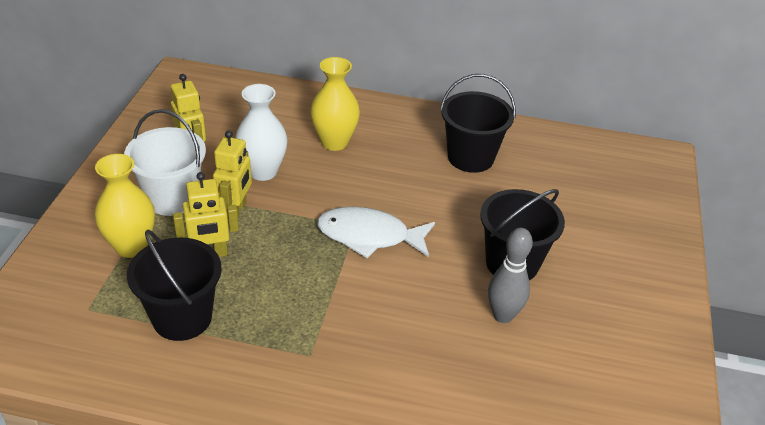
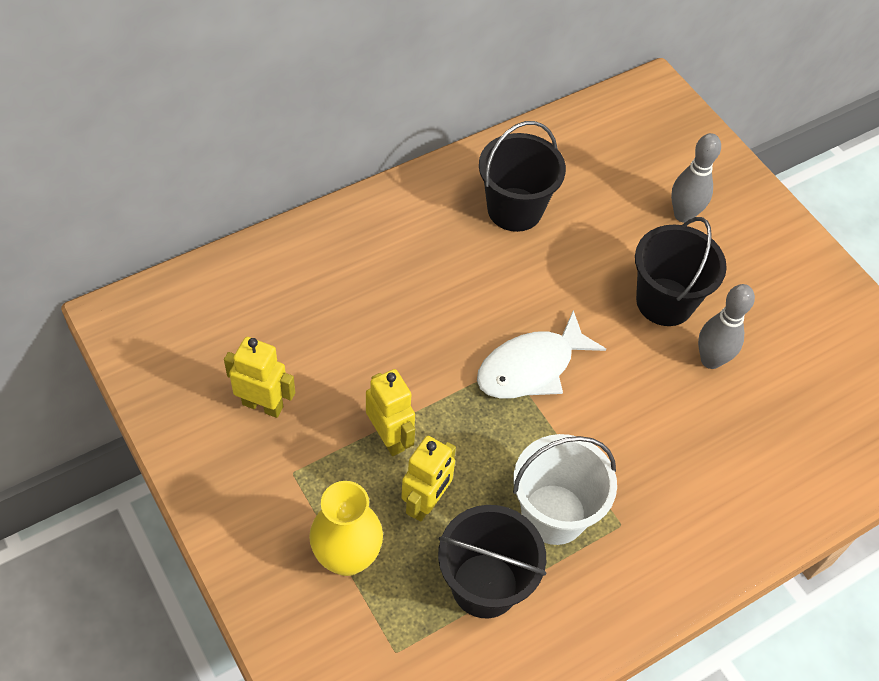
camera: 45 degrees left, 15 degrees up
white bucket [124,109,206,216] -> white bucket moved to [513,434,617,545]
white vase [235,84,287,181] -> none
yellow vase [310,57,360,151] -> none
none -> grey bowling pin [671,133,721,223]

